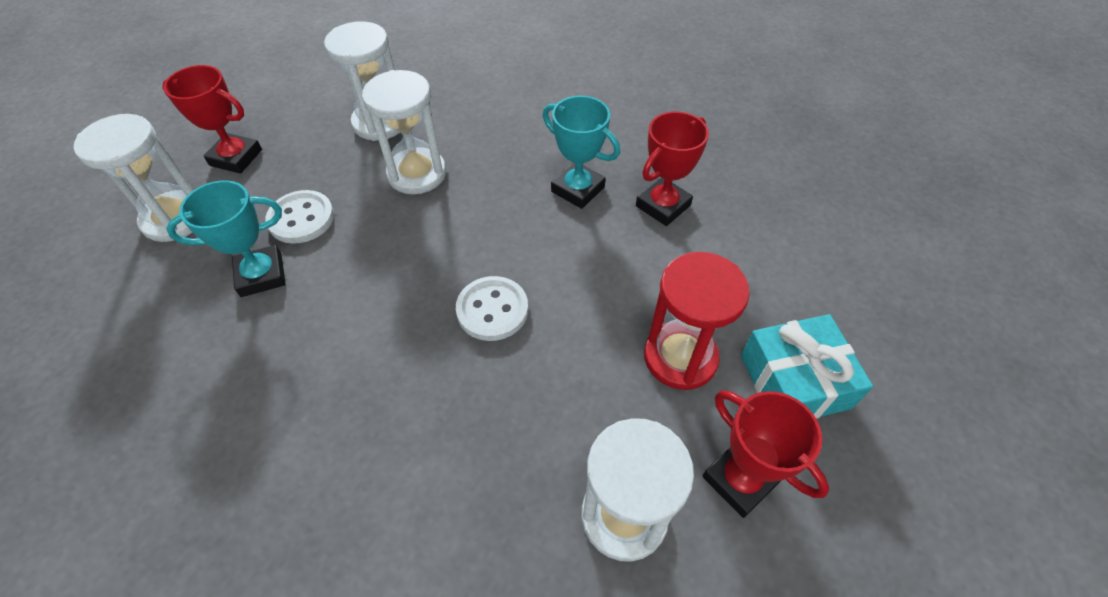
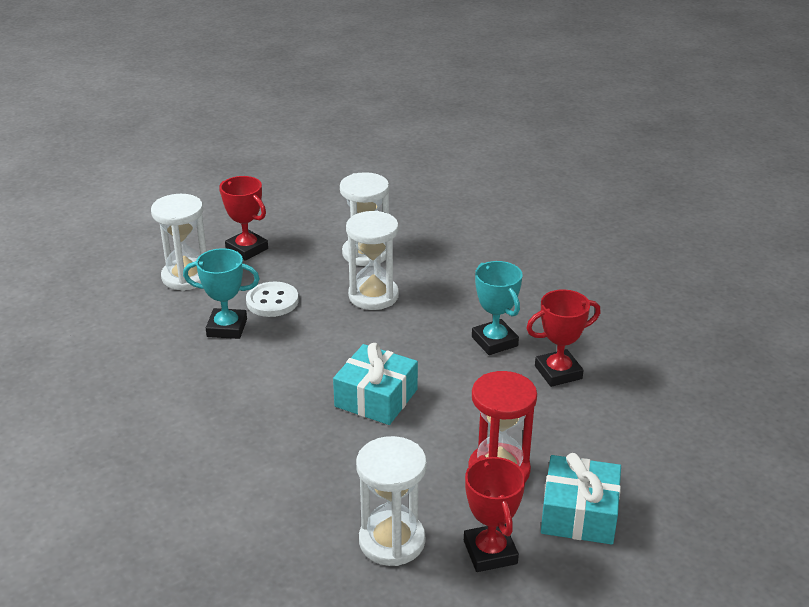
camera: 25 degrees right, 20 degrees down
white button [456,276,528,341] -> turquoise gift [333,343,418,425]

